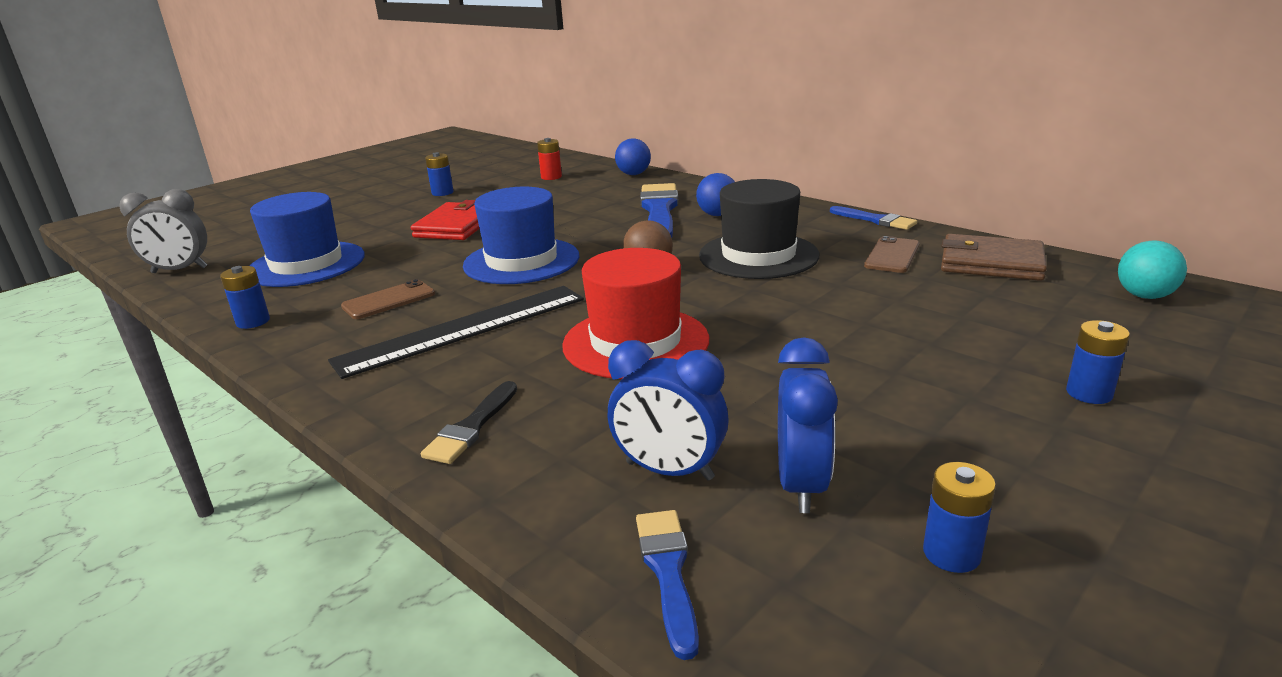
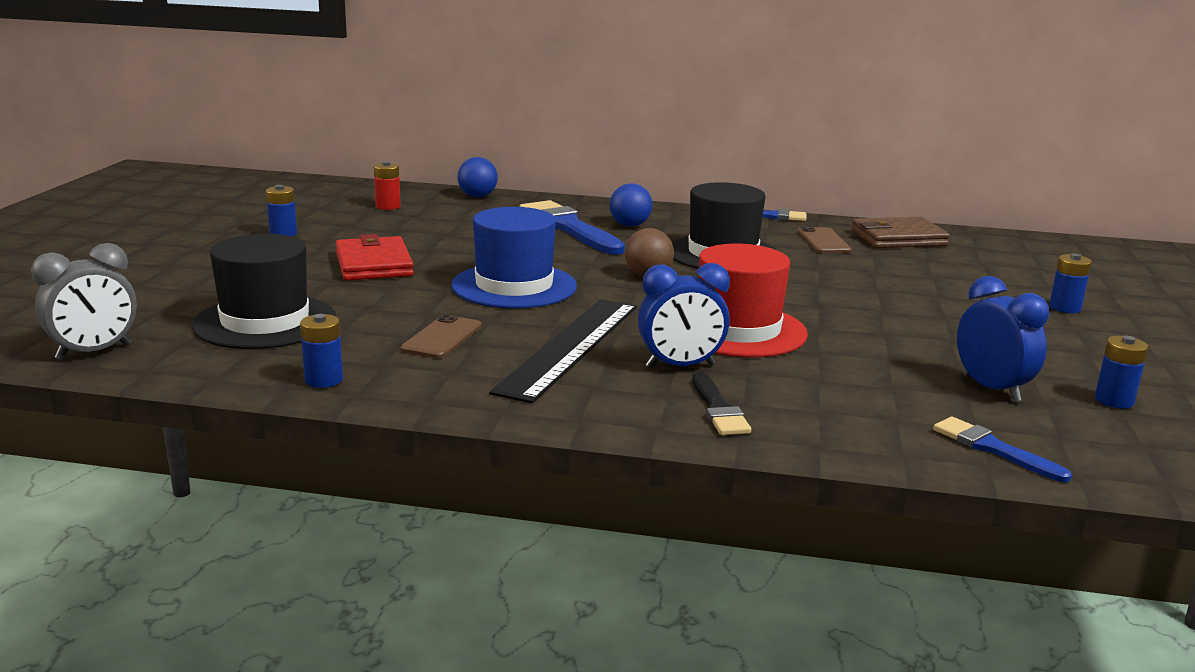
camera: 35 degrees left, 5 degrees down
blue hat [249,192,365,287] -> black hat [192,234,336,349]
blue clock [608,340,729,481] -> blue clock moved to [638,263,730,369]
turquoise ball [1118,240,1187,299] -> none

